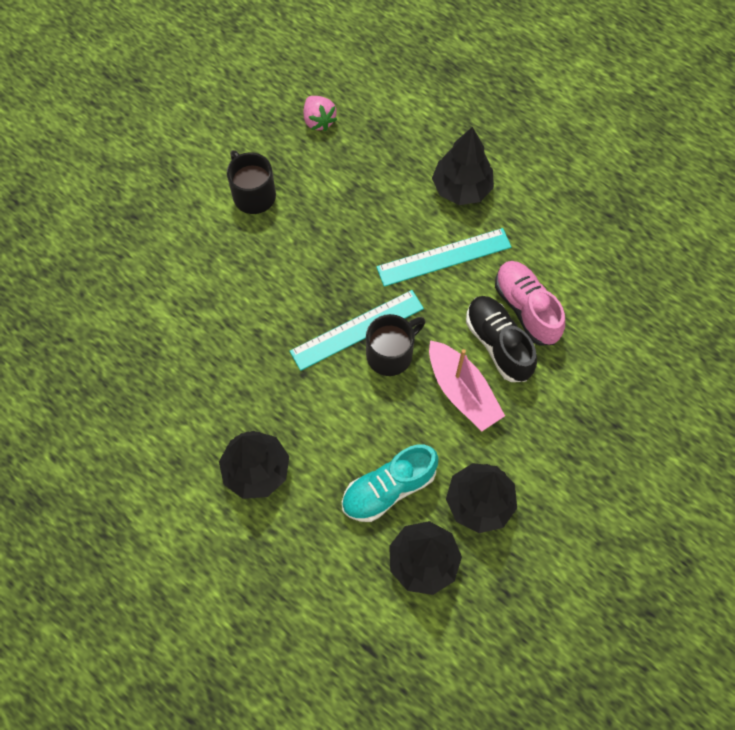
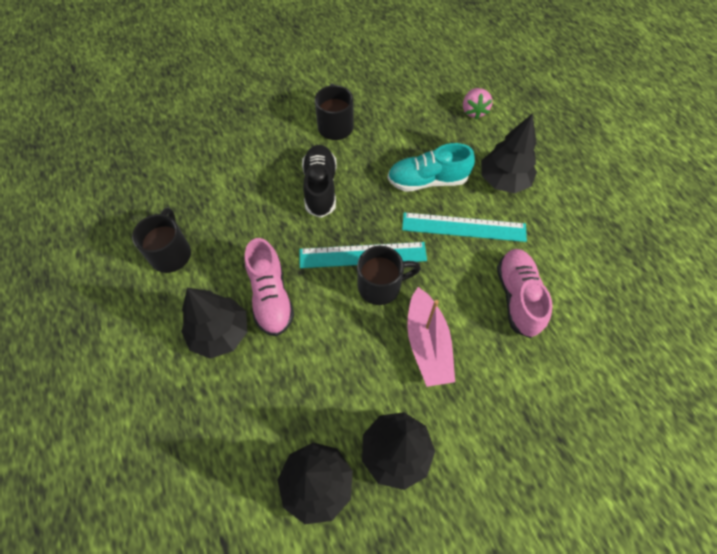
camera: 25 degrees right, 5 degrees down
pink strawberry [304,96,337,131] -> pink strawberry moved to [463,88,492,119]
turquoise shoe [342,444,438,522] -> turquoise shoe moved to [388,143,475,192]
black shoe [466,296,537,382] -> black shoe moved to [302,145,337,218]
none -> black mug [132,208,191,273]
none -> pink shoe [245,238,294,336]

